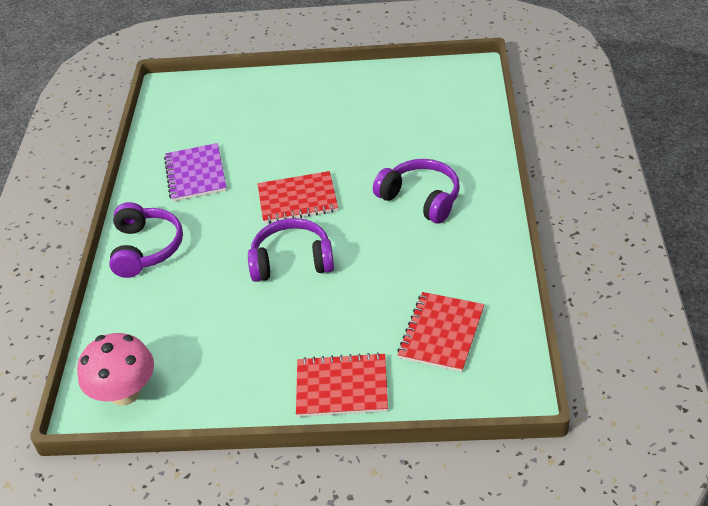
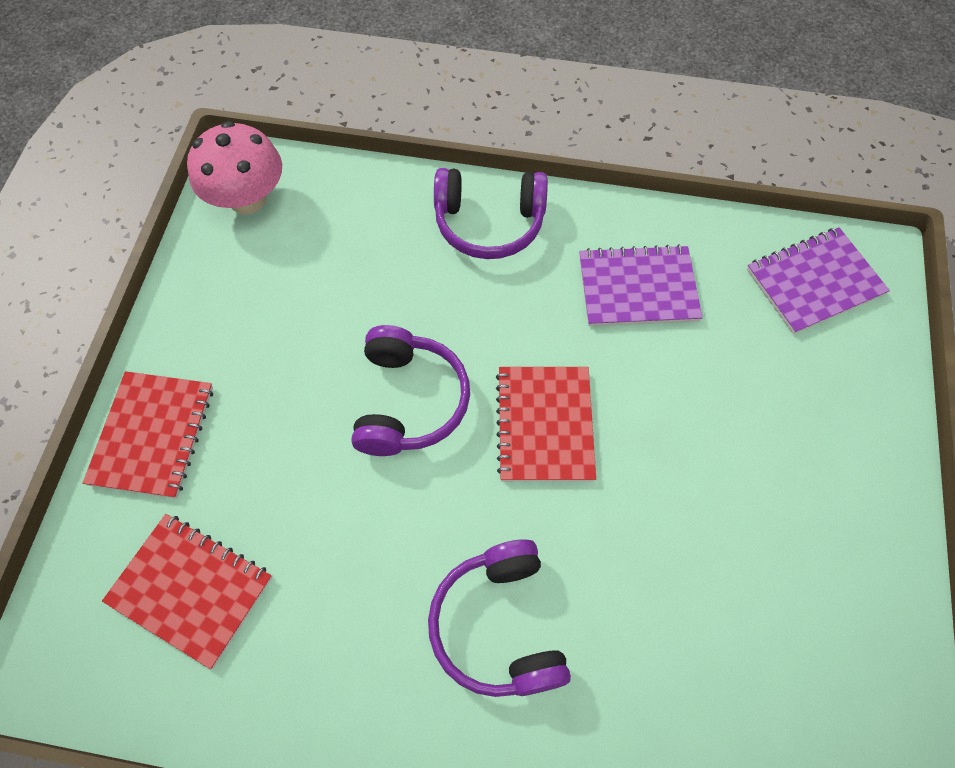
camera: 95 degrees right, 20 degrees up
purple headphones [373,159,460,224] -> purple headphones turned 120 degrees clockwise [428,539,571,697]
none -> purple notebook [747,227,890,334]

